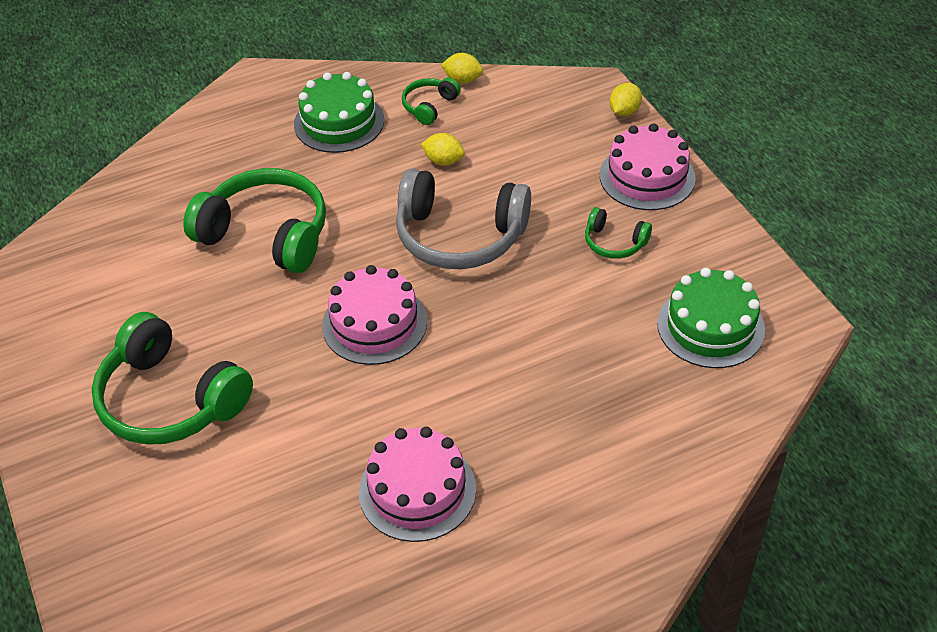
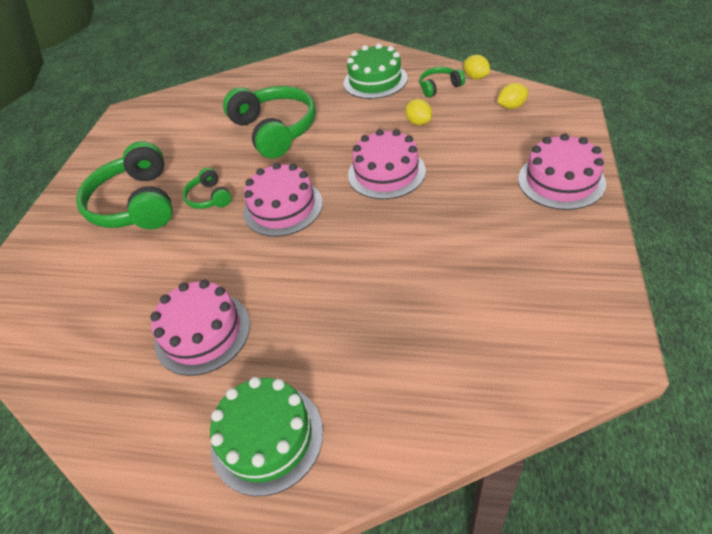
camera: 40 degrees right, 0 degrees up
grey headphones [396,168,531,269] -> pink cake [348,129,426,199]
green headphones [585,207,652,259] -> green headphones moved to [182,168,232,209]
yellow lemon [610,83,642,116] -> yellow lemon moved to [497,83,528,109]
green cake [657,268,765,368] -> green cake moved to [210,377,323,496]

